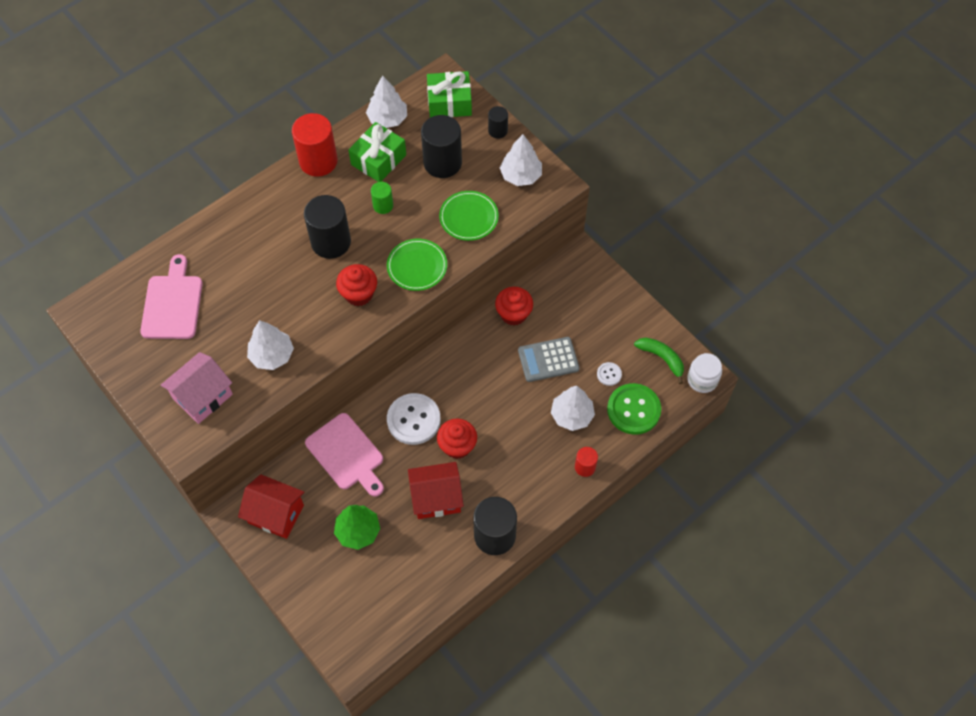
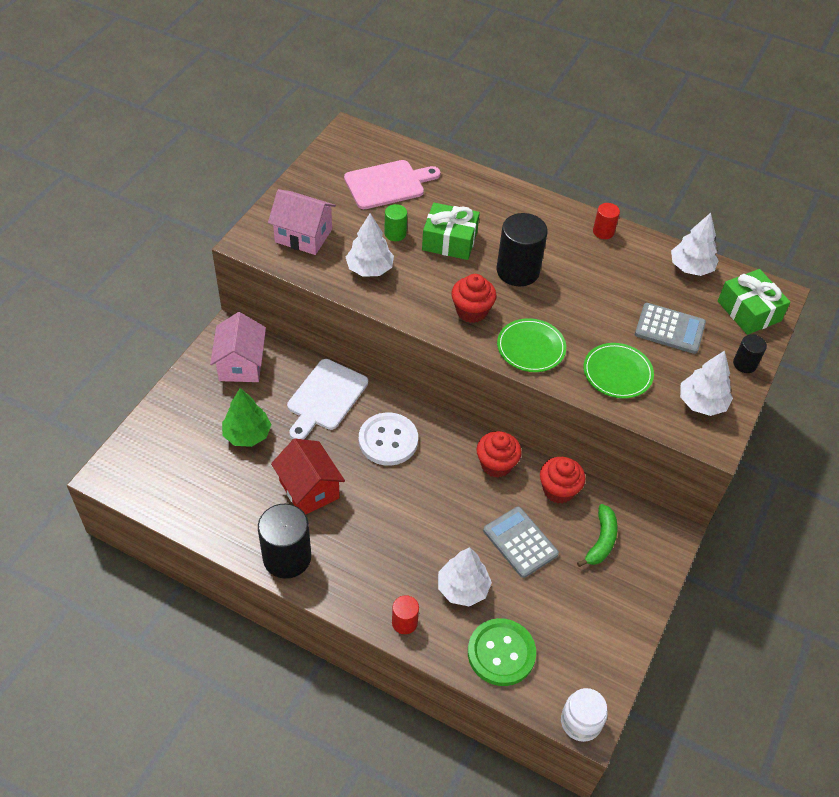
camera: 65 degrees right, 10 degrees down
red house [238,474,304,539] -> pink house [210,312,266,382]
red cylinder [292,113,338,177] -> red cylinder [593,203,620,239], size x0.52
pink cutting board [305,413,384,497] -> white cutting board [287,359,368,439]
green gift [349,122,406,182] -> green gift moved to [422,203,480,260]
green cylinder [371,182,393,214] -> green cylinder moved to [384,204,407,241]
black cylinder [421,115,462,178] -> grey calculator [635,303,706,354]
red cupcake [437,418,477,459] -> red cupcake moved to [477,431,522,478]
white button [597,362,622,386] -> none
green banana [634,337,684,384] -> green banana moved to [577,504,617,567]

